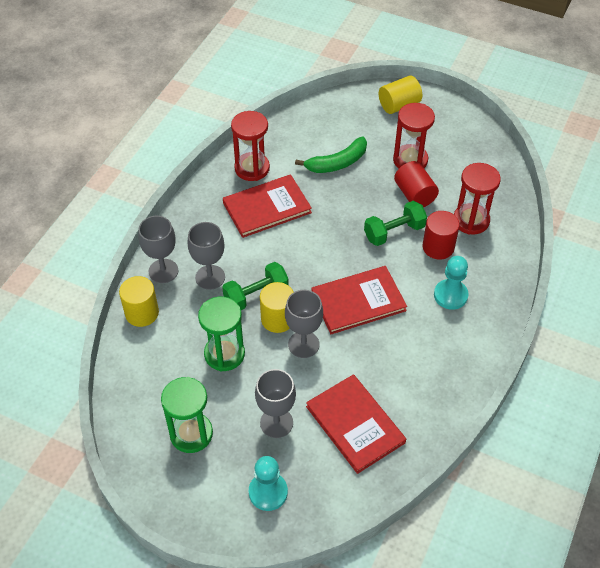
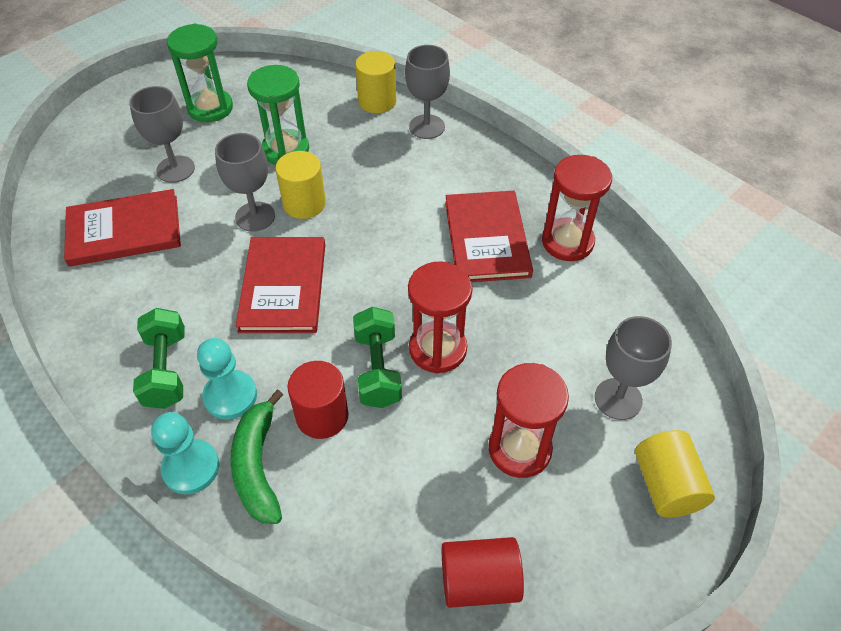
camera: 110 degrees right, 0 degrees up
grey goblet [187,222,225,290] -> grey goblet moved to [595,316,672,420]
green dumbbell [222,262,289,310] -> green dumbbell moved to [133,308,185,409]
turquoise pawn [249,456,288,511] -> turquoise pawn moved to [151,412,220,494]
green banana [295,137,367,173] -> green banana moved to [230,389,283,524]
red cylinder [394,161,439,207] -> red cylinder moved to [442,537,524,608]
red hourglass [454,163,501,235] -> red hourglass moved to [408,261,473,374]

